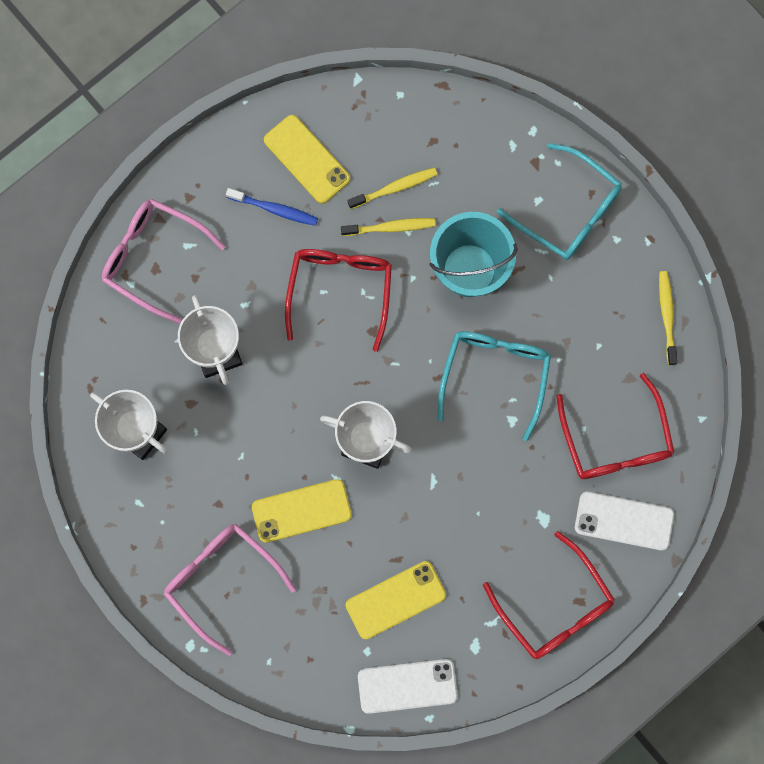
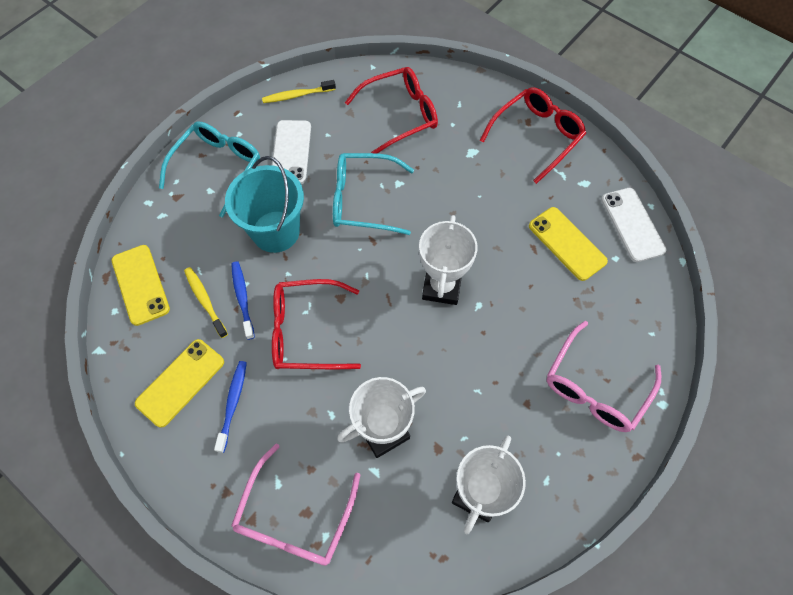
camera: 100 degrees left, 15 degrees down
yellow phone [252,479,352,543] -> yellow phone moved to [112,245,170,326]
yellow toothbrush [341,218,436,236] -> blue toothbrush [231,261,255,340]
white phone [575,492,674,551] -> white phone moved to [272,120,311,184]

